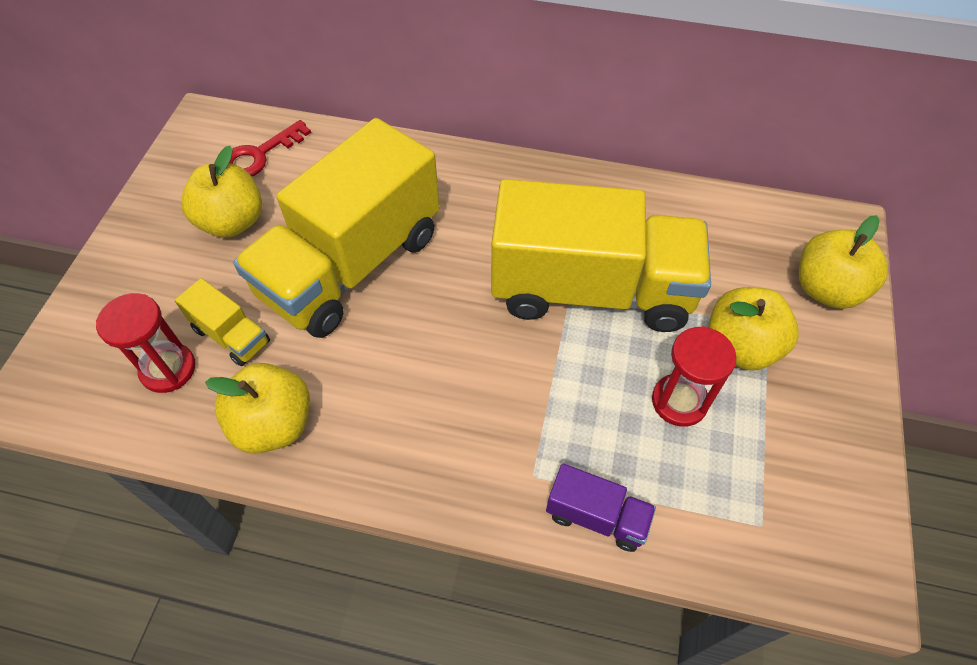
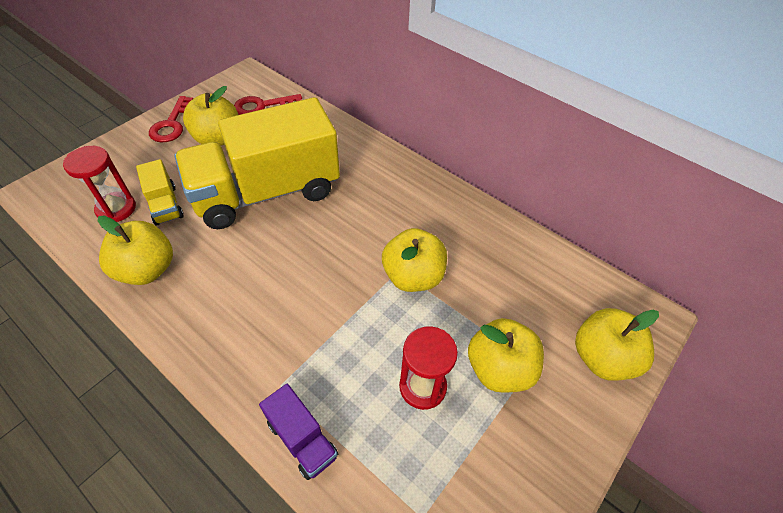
camera: 25 degrees right, 5 degrees down
yellow truck [491,179,711,332] -> yellow apple [382,228,447,292]
none -> red key [149,96,193,142]

